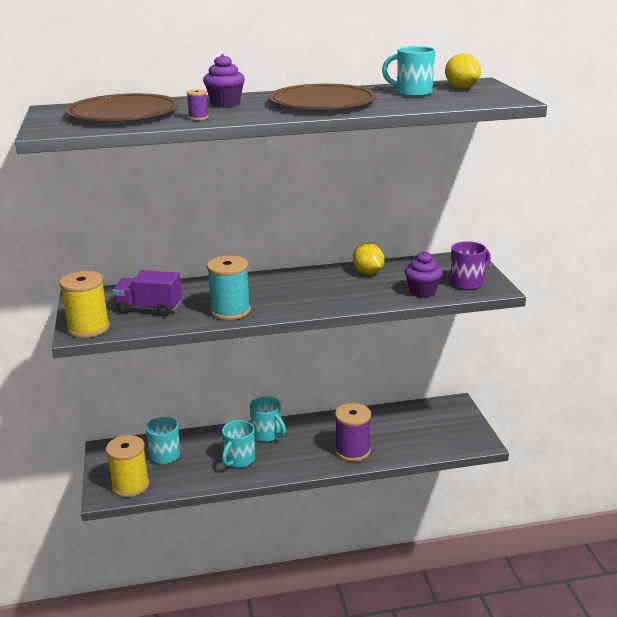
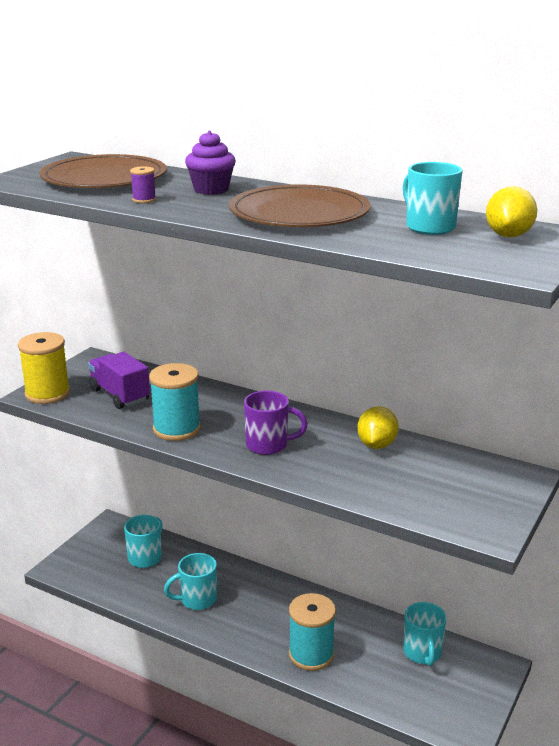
camera: 40 degrees right, 0 degrees up
yellow spool [106,435,149,497] -> none
turquoise mug [249,397,286,442] -> turquoise mug moved to [403,602,447,666]
purple spool [335,403,371,462] -> turquoise spool [289,593,336,671]
purple cupcake [405,251,443,298] -> none
purple mug [450,241,491,290] -> purple mug moved to [244,391,308,455]

